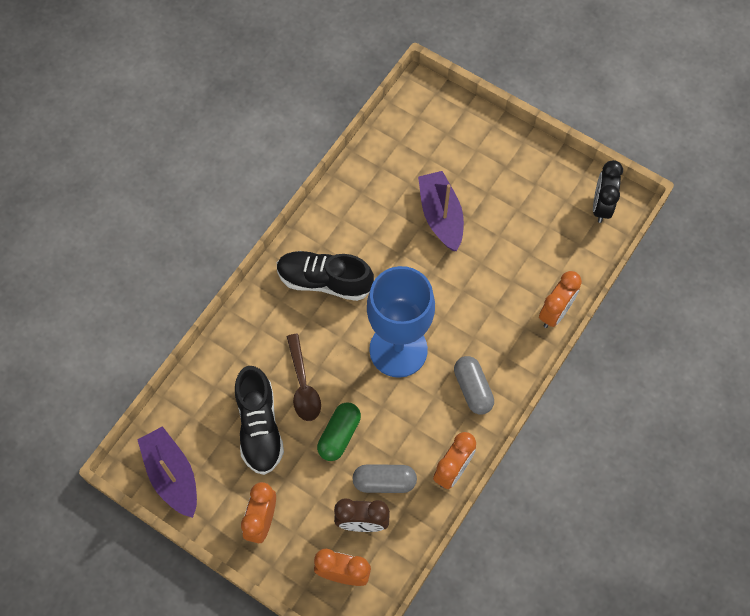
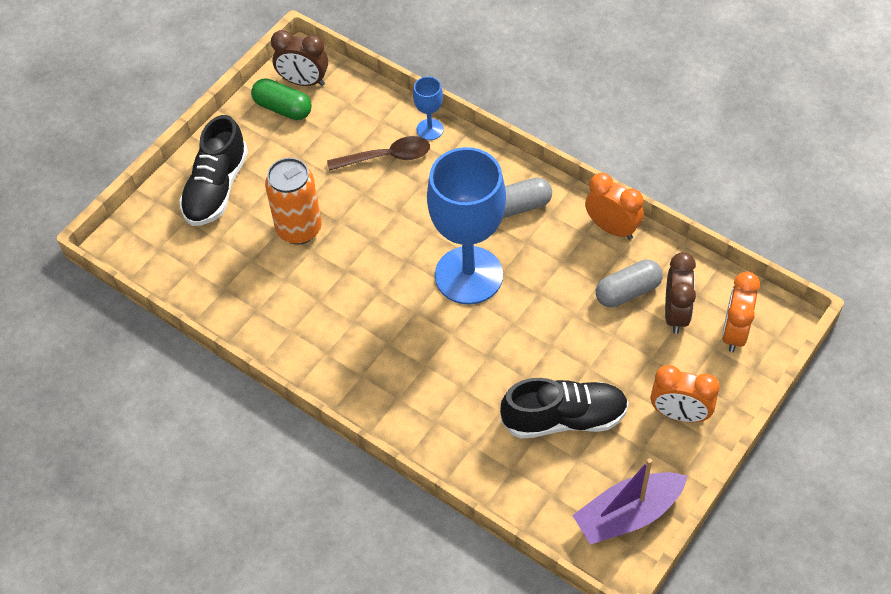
camera: 85 degrees left, 10 degrees down
black shoe [277,251,374,301] -> black shoe moved to [179,115,248,226]
brown spoon [287,334,321,421] -> brown spoon moved to [327,136,430,171]
green capsule [317,402,361,461] -> green capsule moved to [251,78,312,120]
grey capsule [352,464,417,493] -> grey capsule turned 60 degrees clockwise [596,260,663,308]
purple boat [418,171,464,251] -> orange can [265,158,322,245]
orange clock [539,271,582,328] -> blue goblet [413,76,444,140]
black clock [593,160,623,223] -> brown clock [271,30,328,86]

